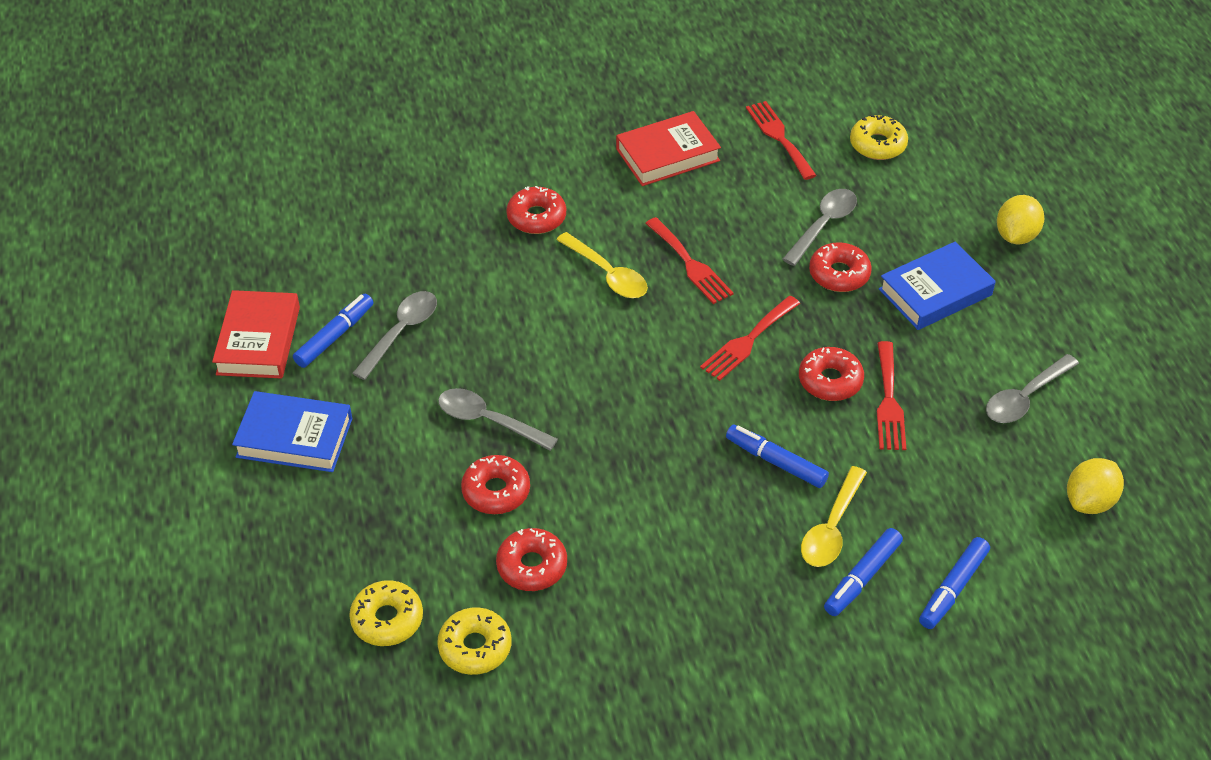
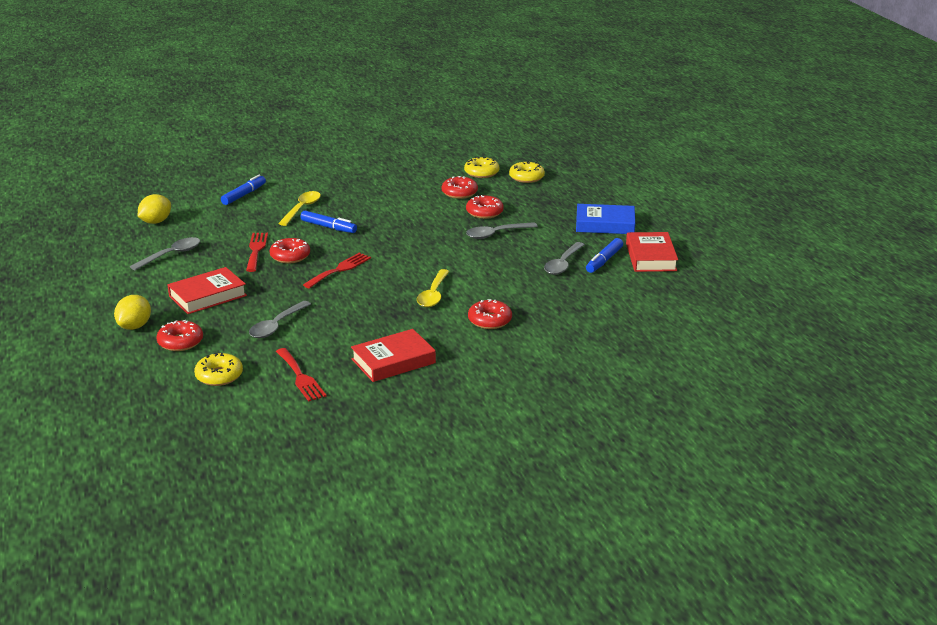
camera: 175 degrees right, 20 degrees down
grey spoon [438,388,558,451] -> grey spoon turned 135 degrees clockwise [466,222,538,239]
yellow spoon [556,232,648,298] -> yellow spoon turned 120 degrees counterclockwise [417,269,450,307]
red fork [645,217,734,304] -> none
red donut [809,242,872,292] -> red donut moved to [156,320,203,351]
blue marker [824,528,903,616] -> none
blue book [879,242,996,330] -> red book [167,267,247,314]

